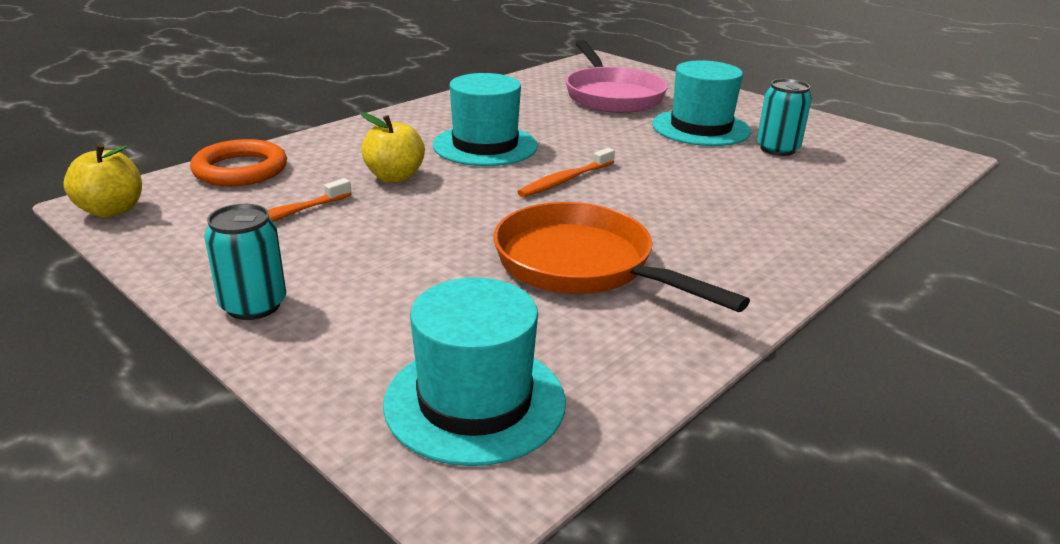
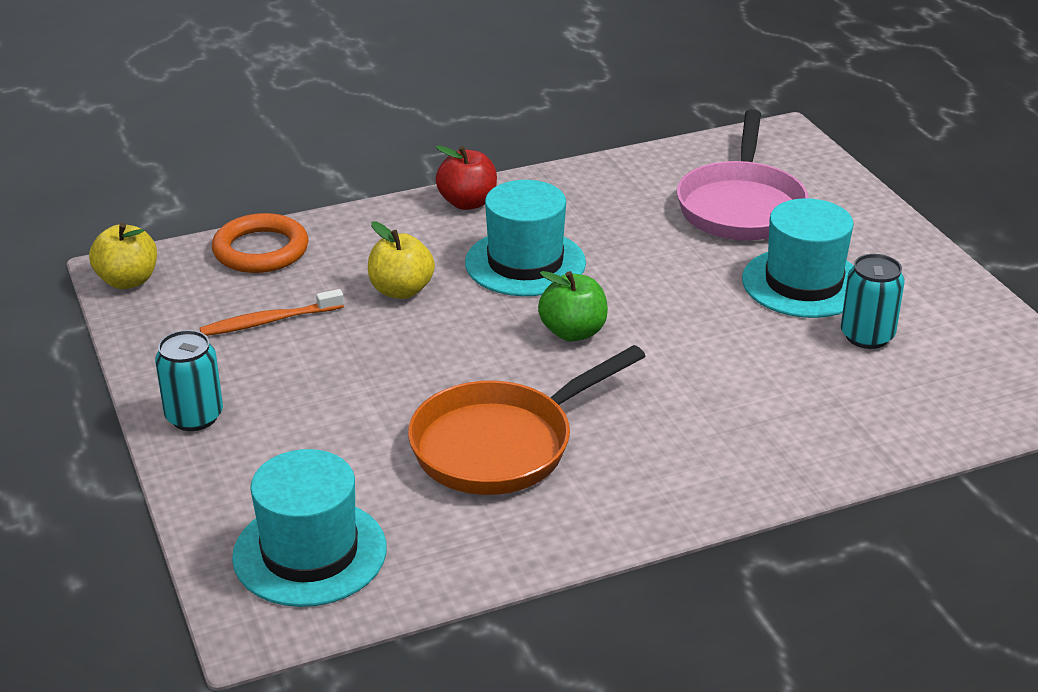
camera: 25 degrees right, 5 degrees up
orange pan [493,202,750,312] -> orange pan turned 105 degrees counterclockwise [408,345,645,495]
orange toothbrush [518,148,615,197] -> green apple [538,271,608,342]
none -> red apple [436,145,497,210]

